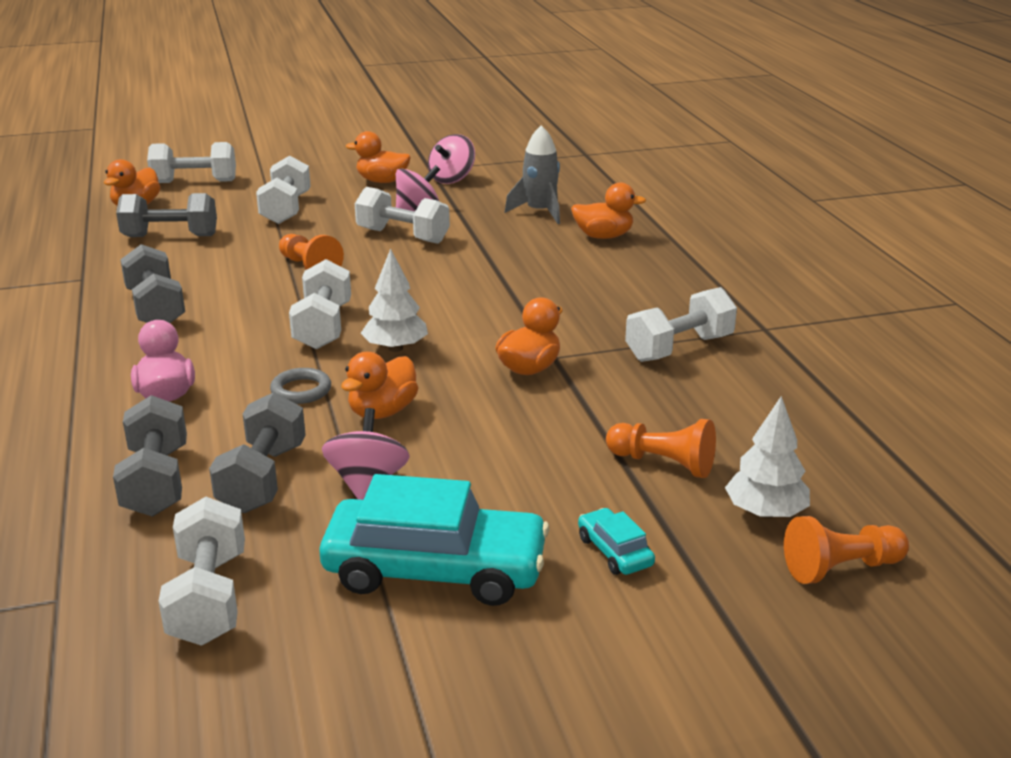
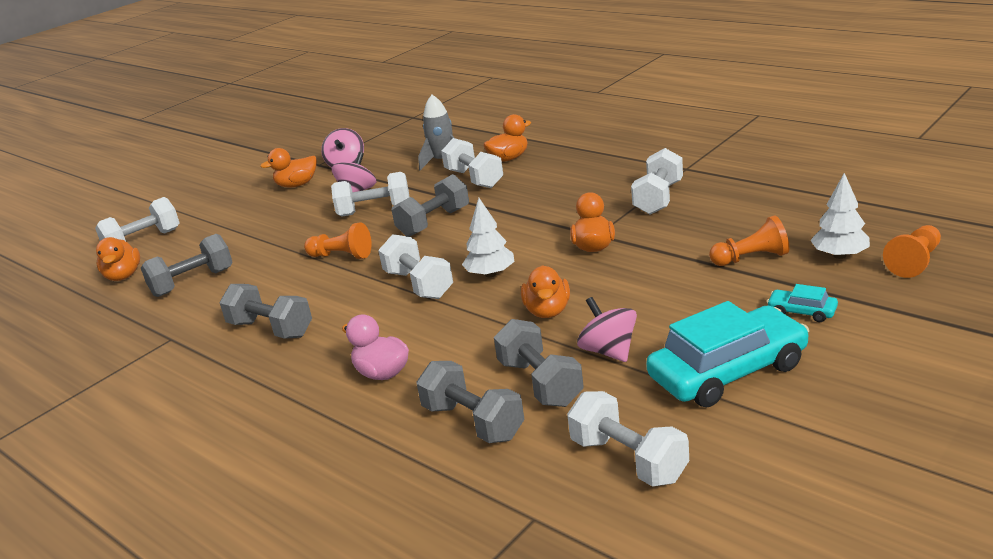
camera: 30 degrees left, 0 degrees up
white dumbbell [256,156,311,224] -> white dumbbell moved to [441,138,503,188]
grey ring [270,368,331,404] -> none
none -> grey dumbbell [392,174,469,237]

